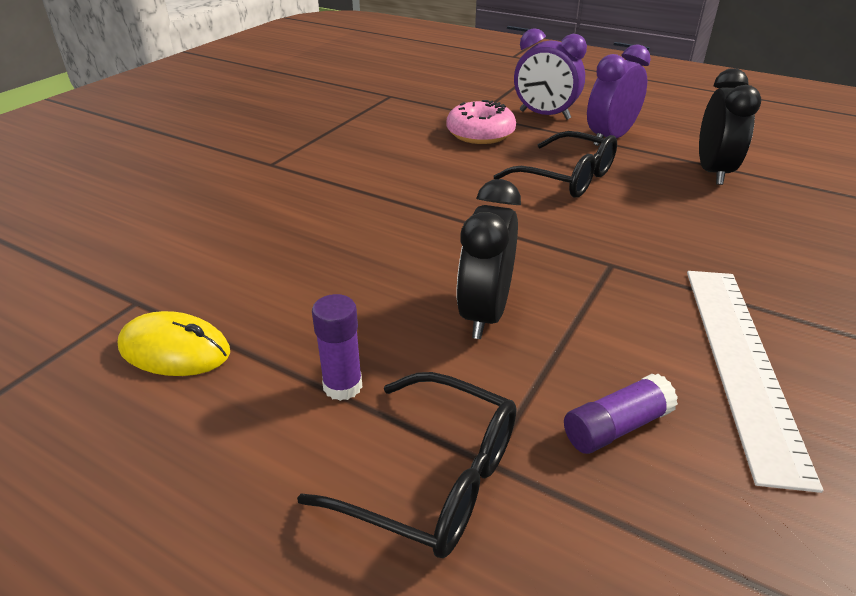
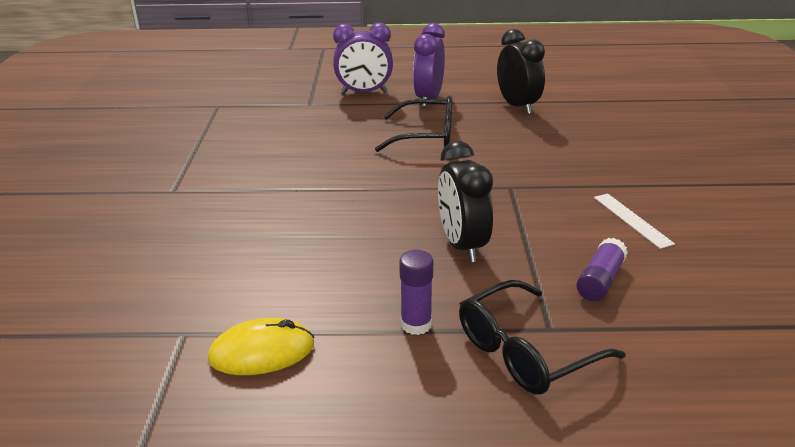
camera: 30 degrees left, 5 degrees down
black glasses [297,372,516,558] -> black glasses turned 150 degrees clockwise [459,280,626,394]
pink donut [447,100,516,144] -> none
white ruler [687,271,823,493] -> white ruler [594,193,675,249], size x0.50

